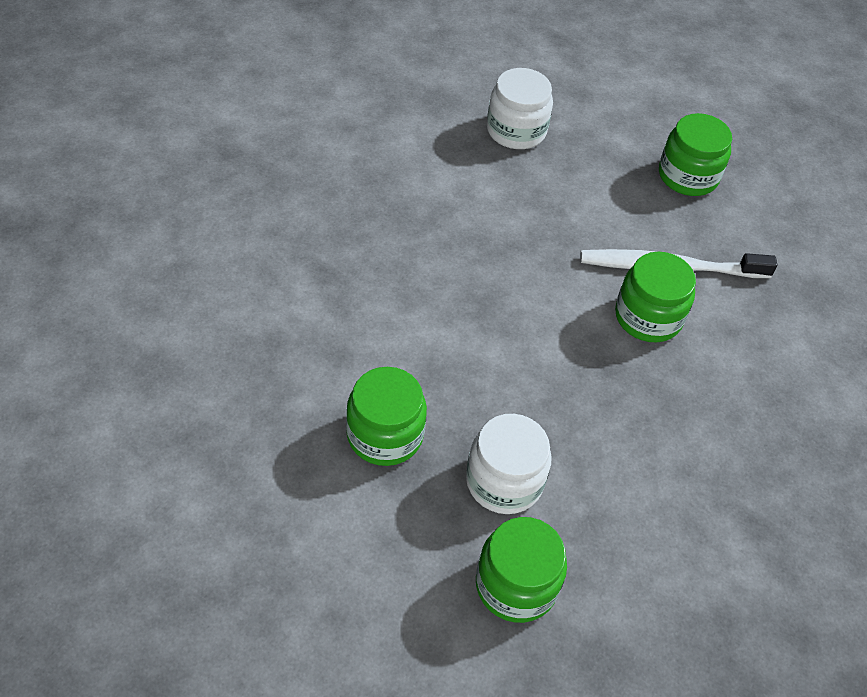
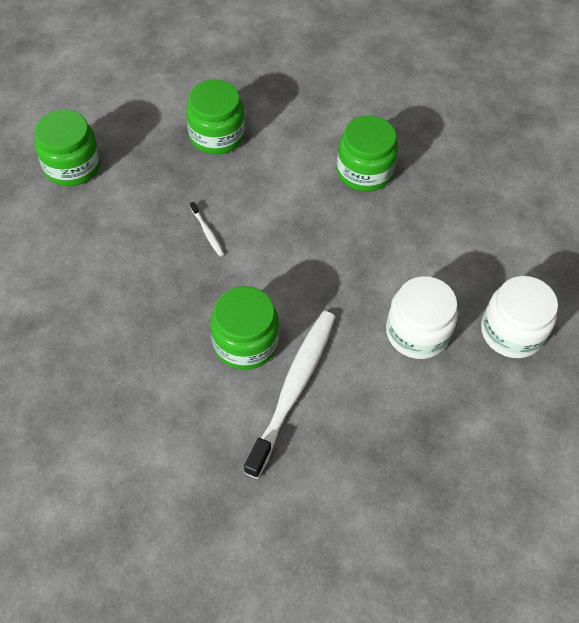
camera: 115 degrees right, 5 degrees up
white jar [466,414,551,514] -> white jar moved to [386,276,458,359]
green jar [659,113,732,196] -> green jar moved to [337,116,398,192]
none -> white toothbrush [190,202,224,256]

